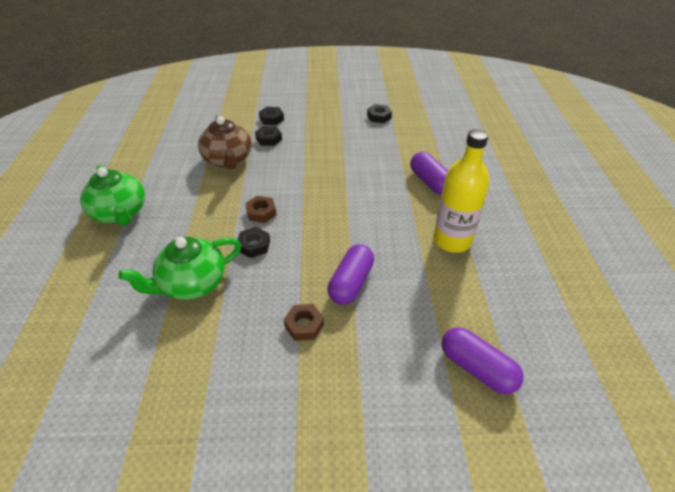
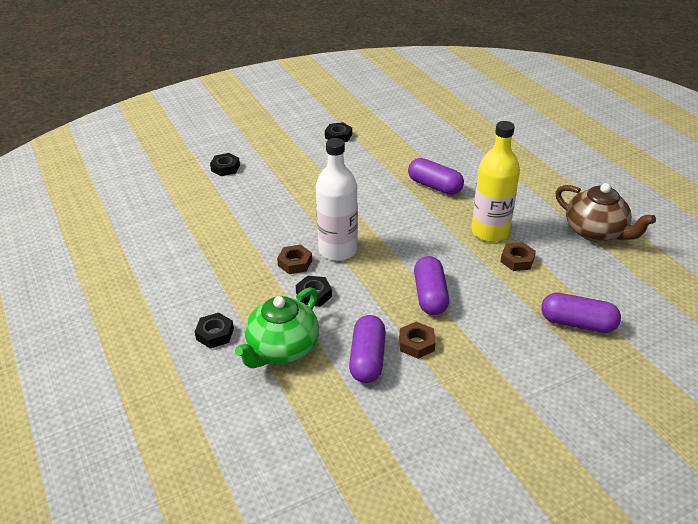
camera: 25 degrees left, 5 degrees down
green teapot [80,165,145,226] -> none
brown teapot [198,116,252,170] -> brown teapot moved to [555,183,656,242]
black nut [255,126,282,146] -> black nut moved to [195,313,234,348]
none -> white bottle [316,138,358,261]
none -> purple capsule [349,315,386,383]
none -> brown nut [500,242,536,271]

